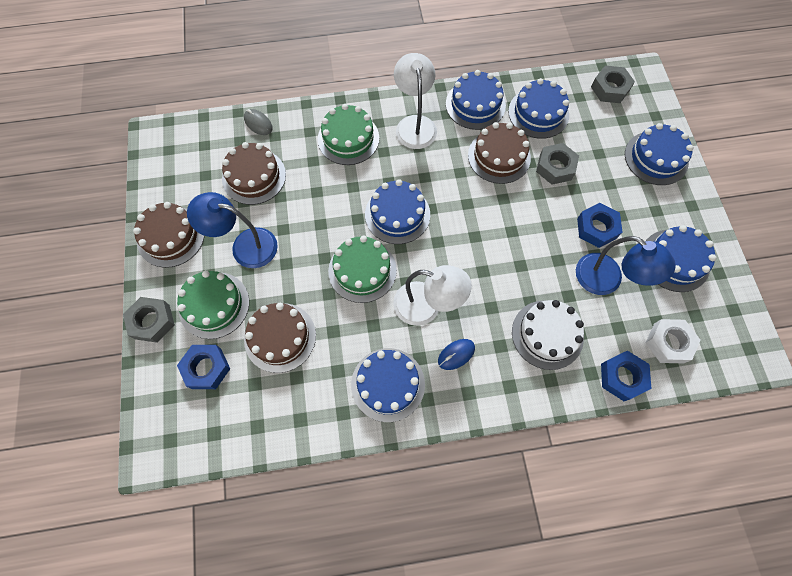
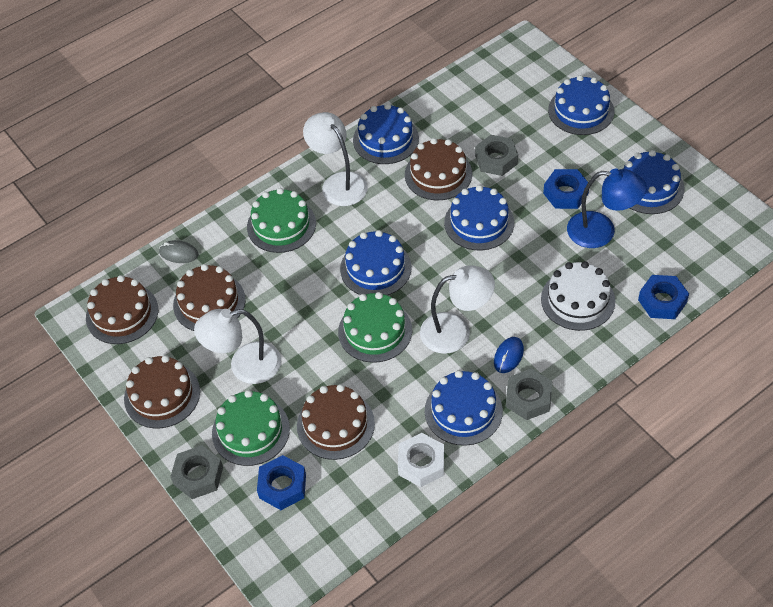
camera: 25 degrees left, 15 degrees down
blue lamp [187,192,278,268] -> white lamp [194,309,281,384]
blue cake [508,78,569,139] -> blue cake moved to [444,185,514,250]
grey nut [591,66,635,103] -> grey nut moved to [506,368,552,420]
white nut [645,319,700,363] -> white nut moved to [398,433,444,487]
none -> brown cake [86,275,158,344]

